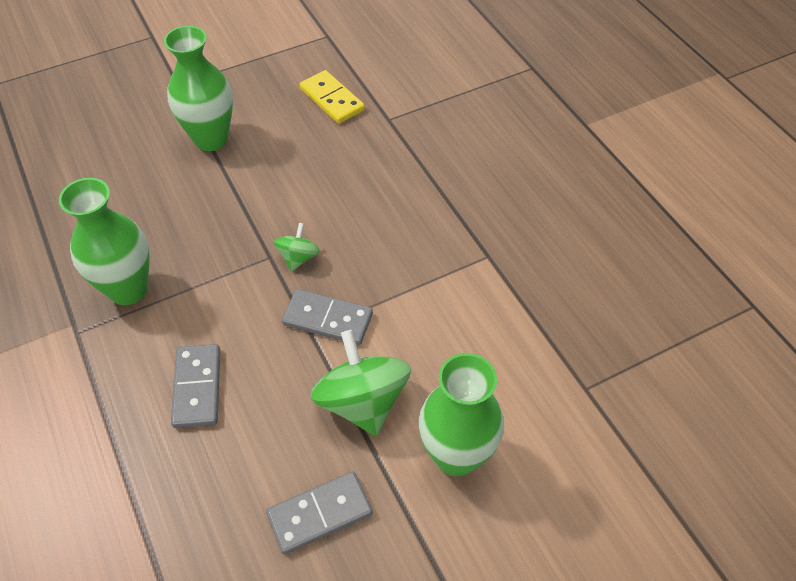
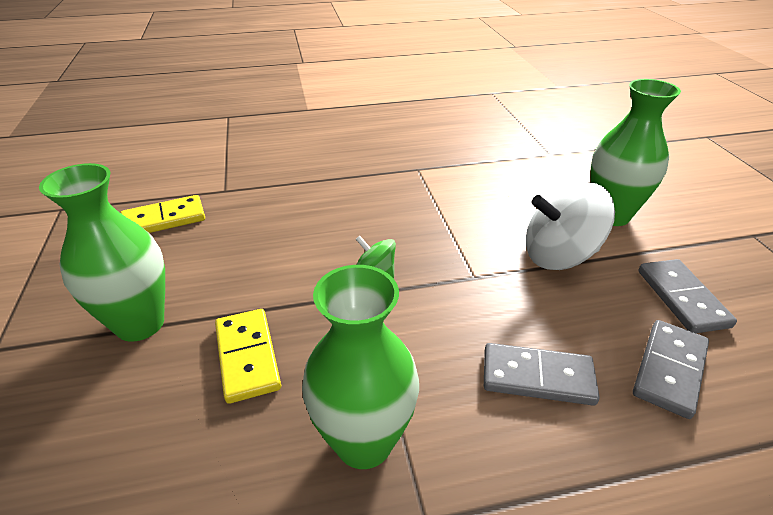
camera: 75 degrees left, 15 degrees down
grey domino [282,289,373,345] -> grey domino moved to [633,320,709,419]
green spinning top [311,330,411,436] -> white spinning top [526,182,615,270]
none -> yellow domino [215,309,281,404]

